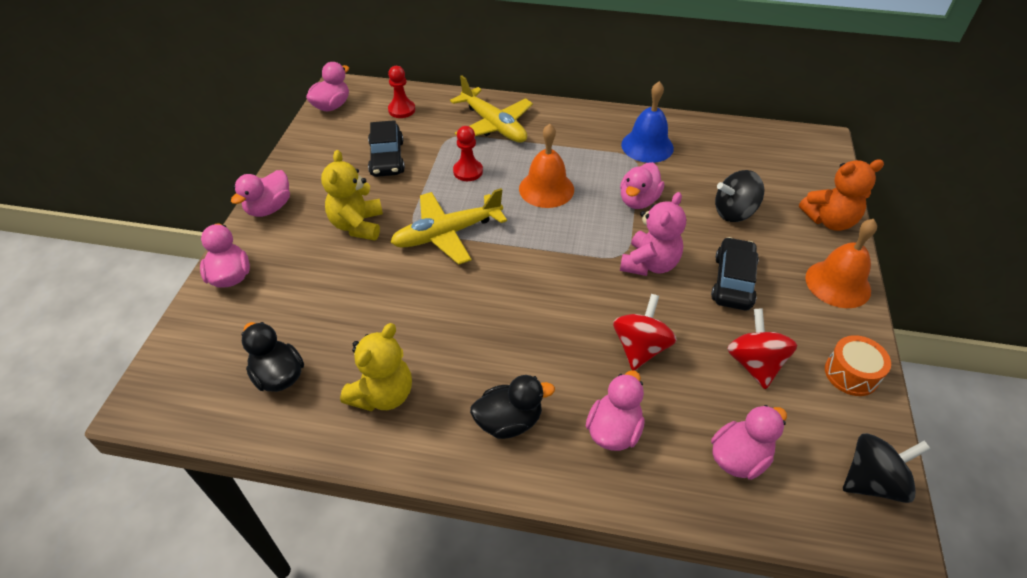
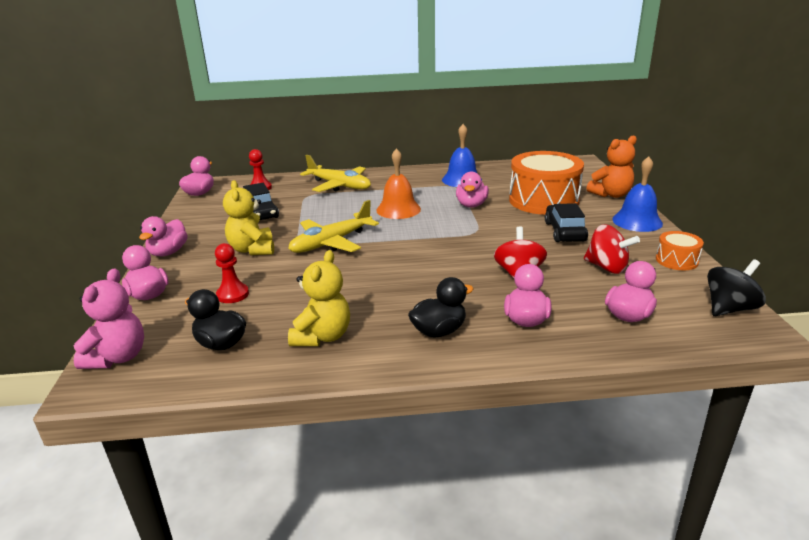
camera: 15 degrees left, 20 degrees down
red pawn [453,126,483,181] -> red pawn moved to [215,243,249,303]
pink teddy bear [620,192,686,276] -> pink teddy bear moved to [74,268,144,369]
black spinning top [715,170,764,222] -> orange drum [509,151,584,215]
red spinning top [727,308,797,389] -> red spinning top turned 150 degrees clockwise [584,224,640,274]
orange bell [805,219,877,308] -> blue bell [612,156,663,232]

